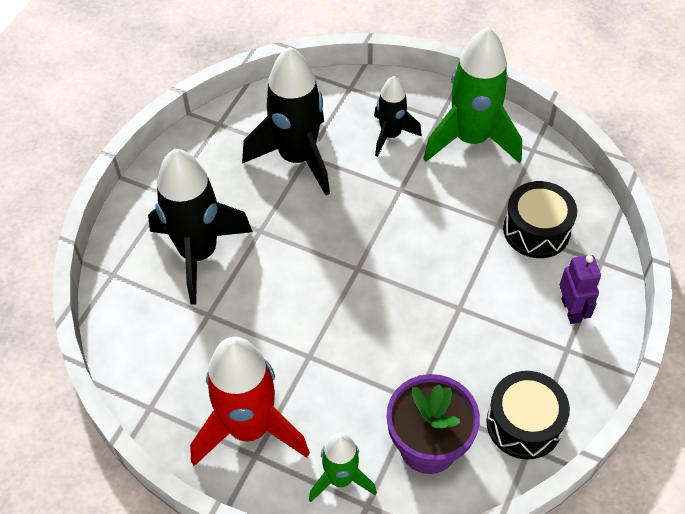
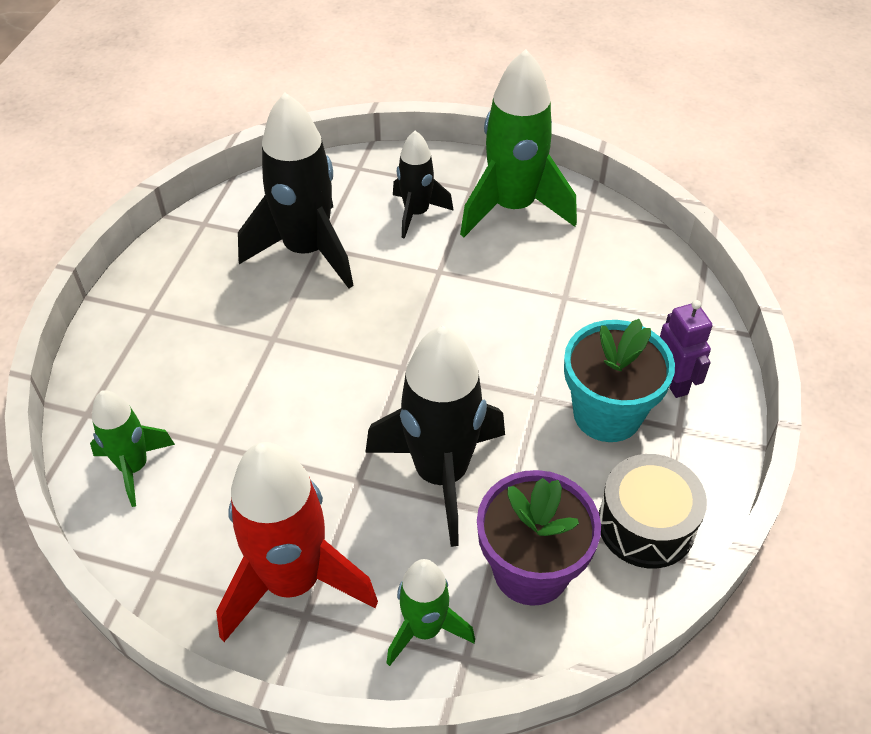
camera: 10 degrees left, 5 degrees down
black rocket [148,149,253,305] -> black rocket moved to [365,326,505,547]
black drum [503,181,577,258] -> none
none -> green rocket [90,390,175,507]
none -> turquoise flower pot [564,319,675,442]

